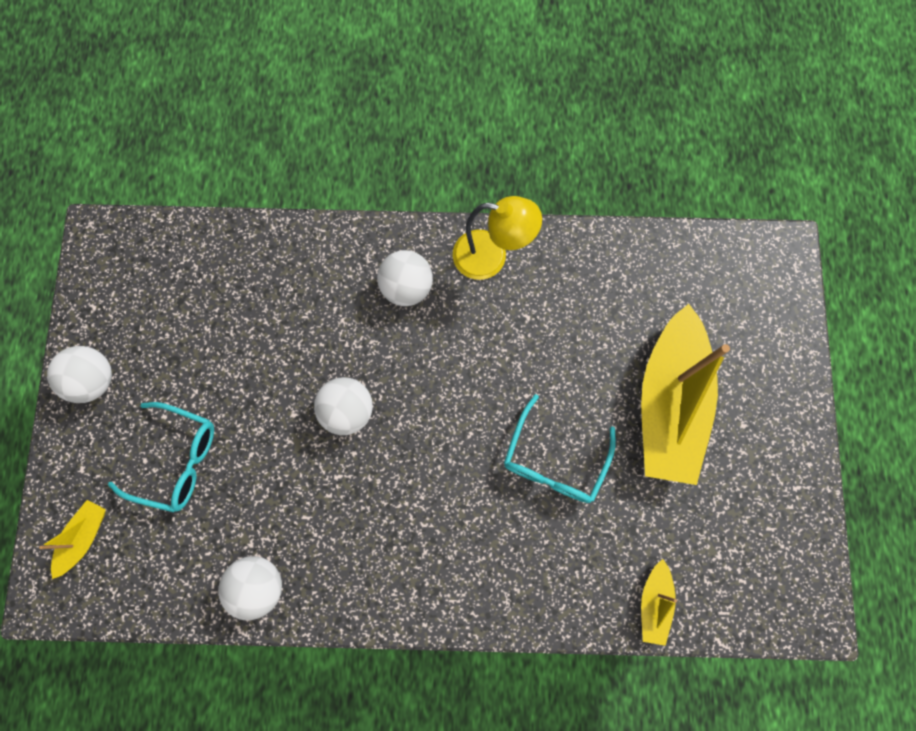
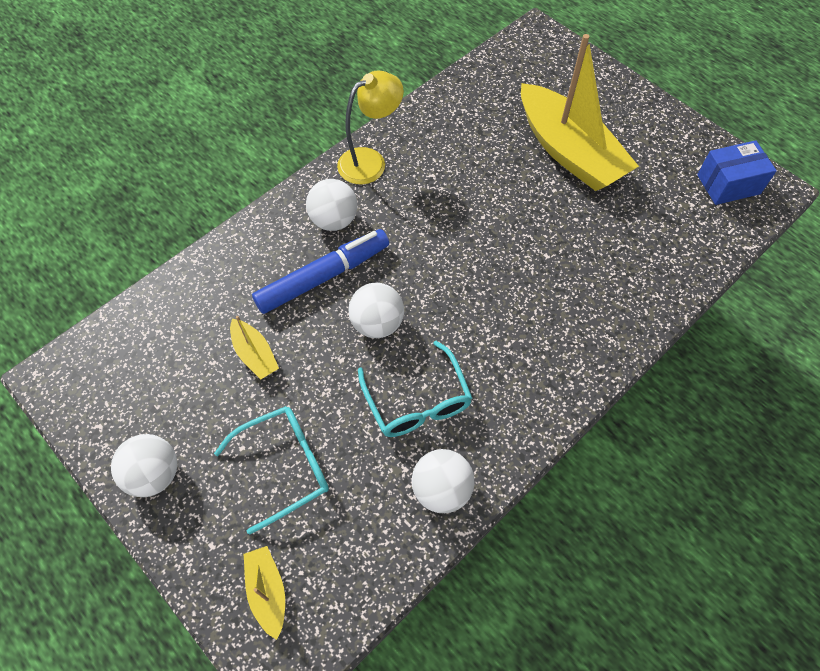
camera: 45 degrees left, 15 degrees down
turquoise glasses [504,394,616,503] -> turquoise glasses moved to [358,341,472,437]
yellow boat [641,559,677,646] -> yellow boat moved to [230,316,279,380]
none -> blue marker [252,229,389,314]
none -> blue box [697,140,777,205]

